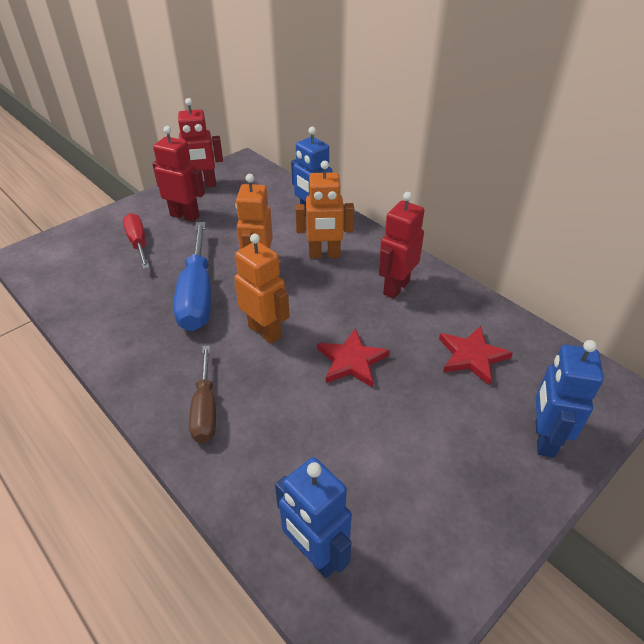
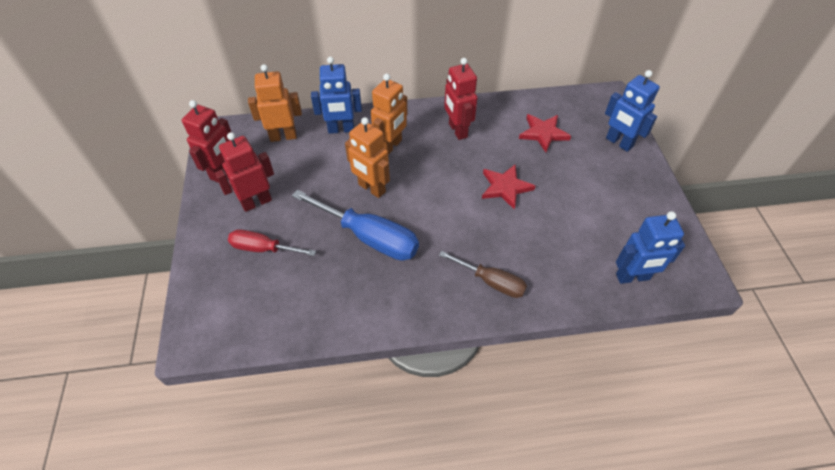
camera: 55 degrees left, 10 degrees up
orange robot [234,234,290,344] -> orange robot moved to [248,64,302,142]

